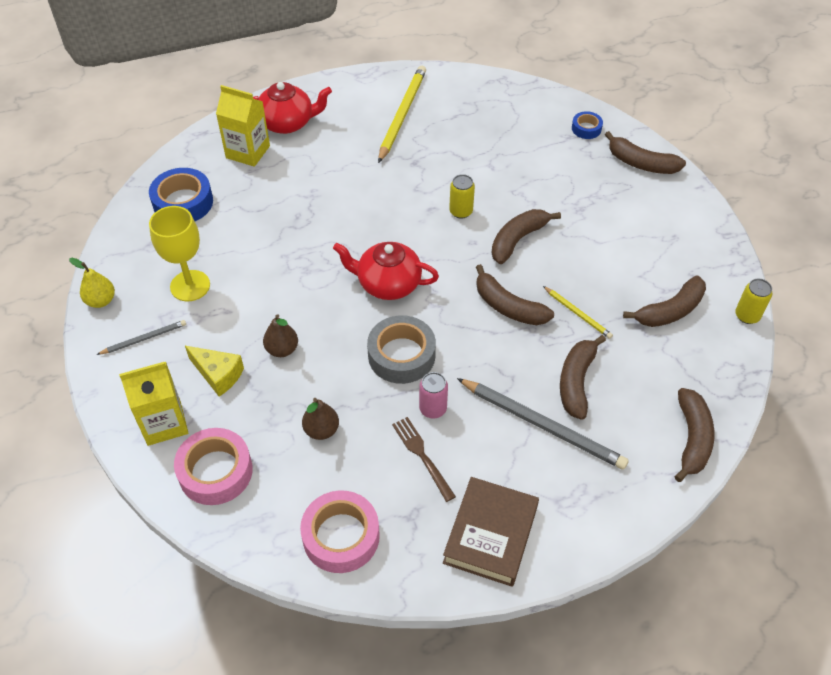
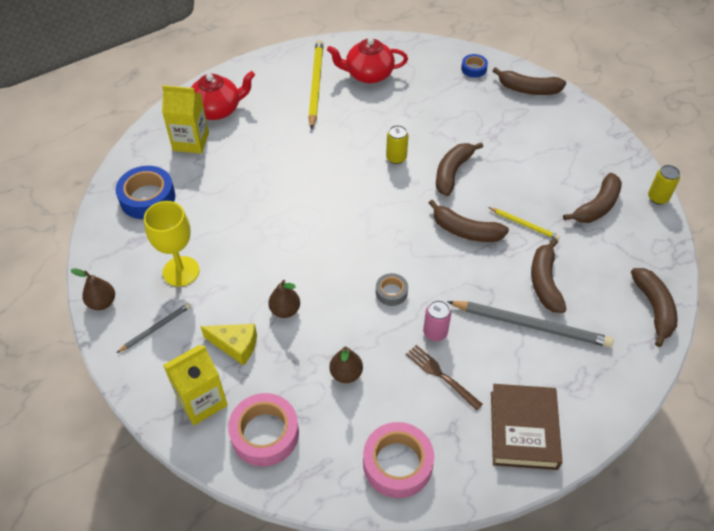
camera: 15 degrees left, 0 degrees up
yellow pear [69,258,115,308] -> brown pear [71,268,115,310]
red teapot [333,242,439,300] -> red teapot moved to [327,38,408,83]
grey tape [367,315,436,384] -> grey tape [376,273,408,306], size x0.53

